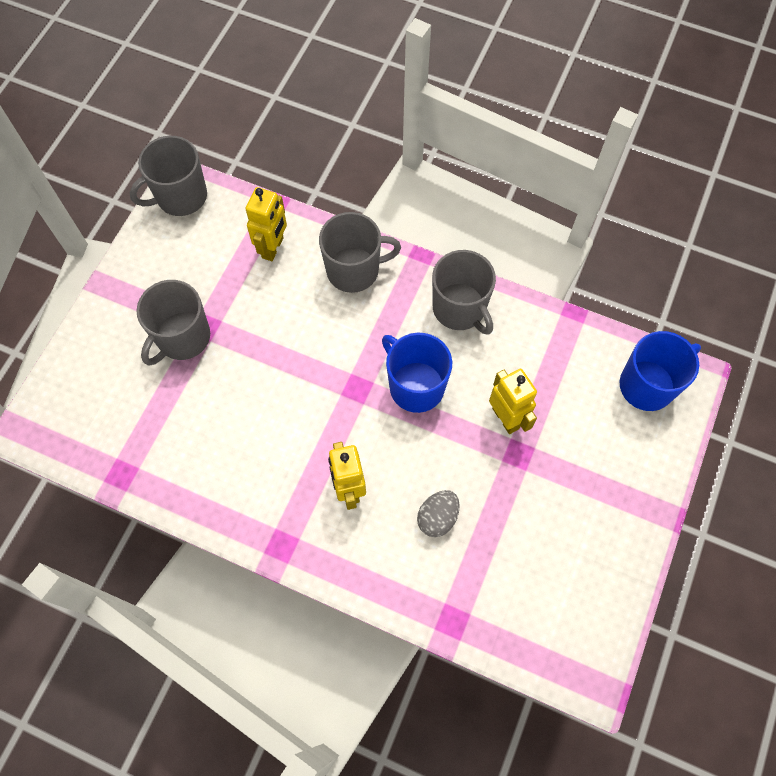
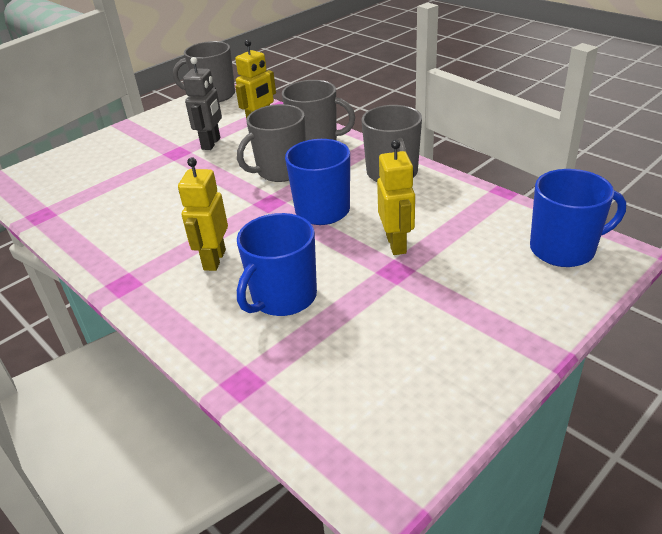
camera: 25 degrees right, 30 degrees down
grey mug [136,280,210,366] -> grey mug moved to [237,104,306,182]
grey egg [417,490,460,537] -> blue mug [237,213,317,316]
none -> grey robot [183,57,222,150]

